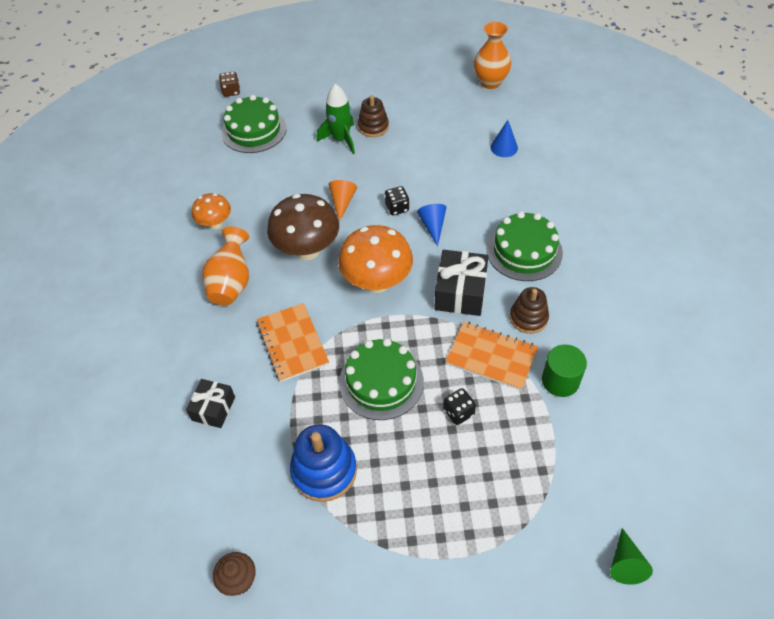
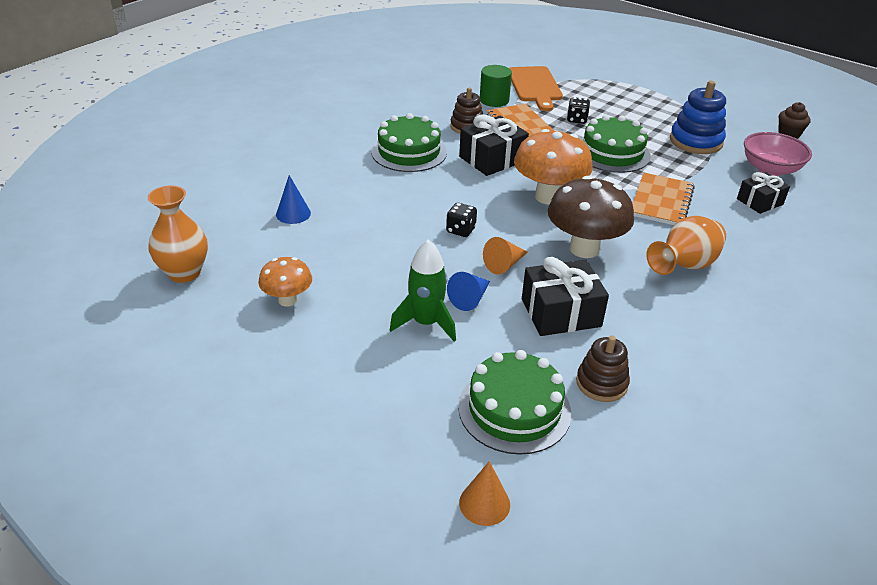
camera: 140 degrees left, 15 degrees down
orange mushroom [192,193,231,230] -> orange mushroom moved to [258,257,312,307]
brown dice [219,72,240,97] -> orange cone [459,461,510,526]
brown stacking toy [358,95,389,137] -> brown stacking toy moved to [576,336,630,402]
blue cone [417,204,447,247] -> blue cone moved to [447,272,490,311]
green cone [610,528,653,585] -> none
none -> orange cutting board [509,66,563,111]
none -> black gift [522,257,609,336]
none -> pink bowl [744,132,812,176]

